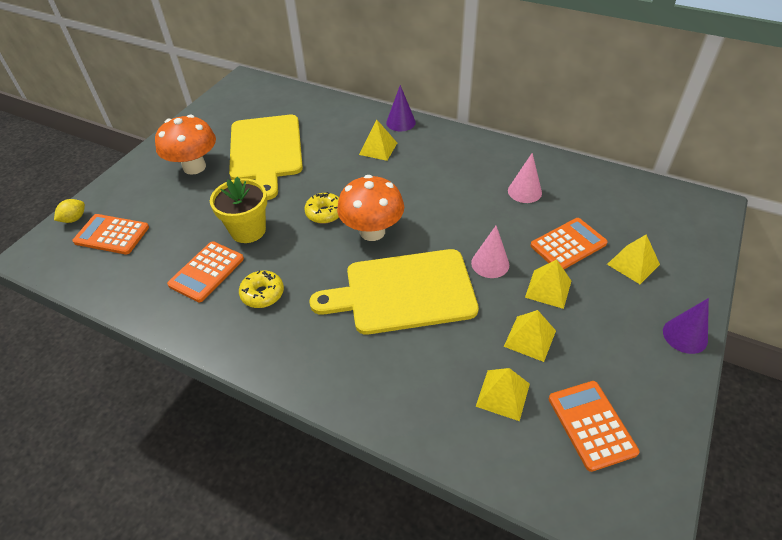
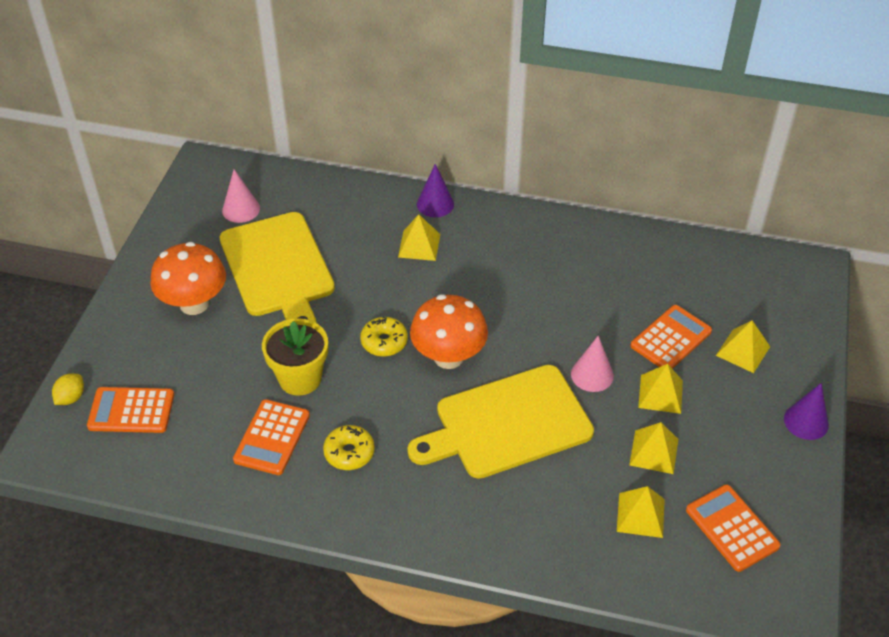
camera: 15 degrees left, 0 degrees up
pink cone [508,153,542,203] -> pink cone moved to [222,169,260,223]

